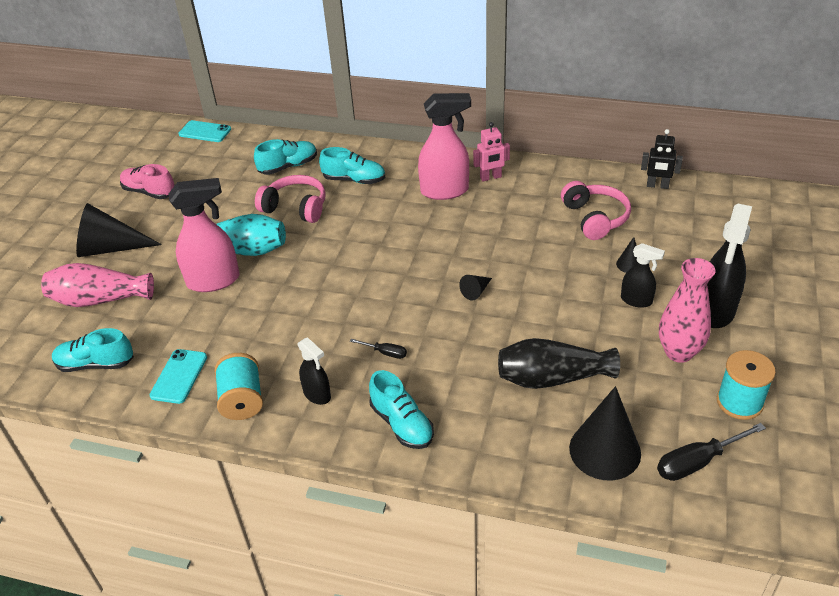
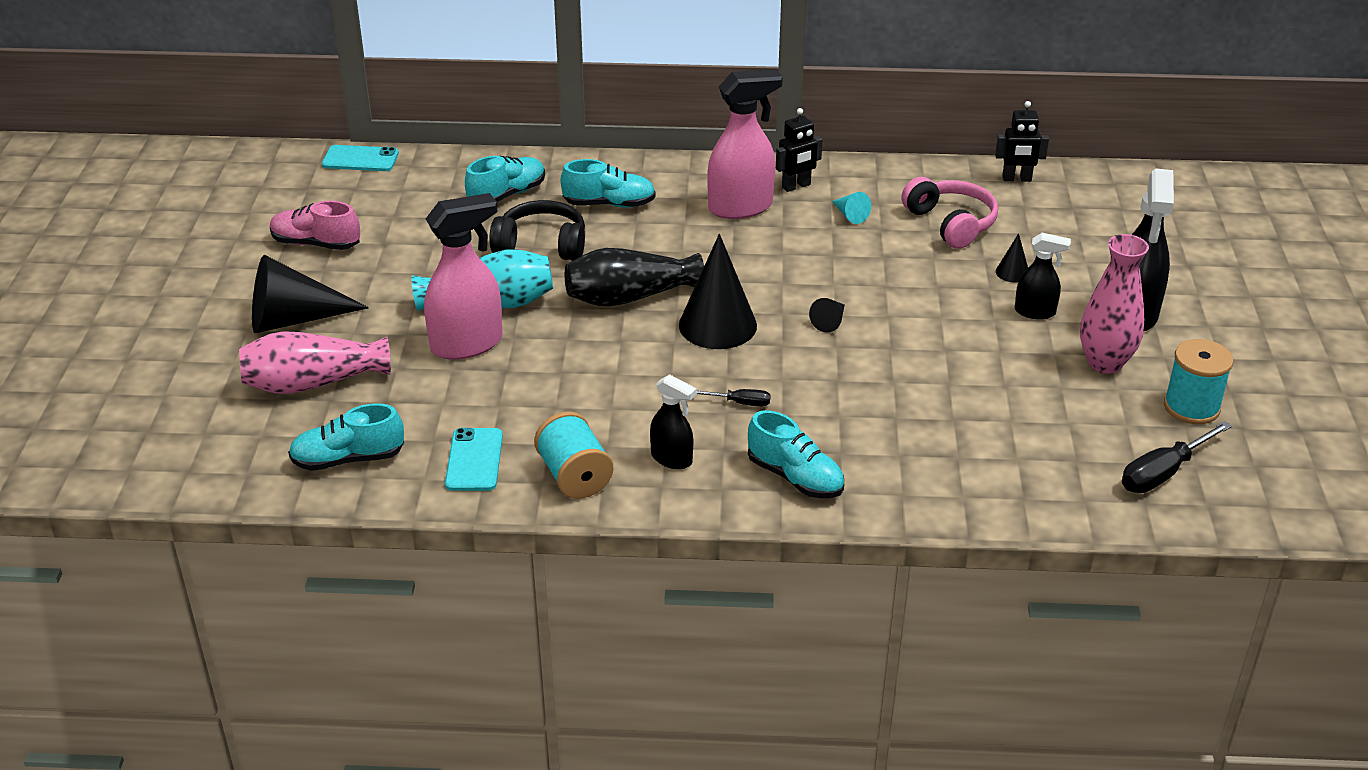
camera: 15 degrees left, 5 degrees down
pink headphones [255,175,326,223] -> black headphones [489,200,585,261]
pink robot [473,122,510,181] -> black robot [776,108,823,192]
black vase [498,338,620,389] -> black vase moved to [565,248,704,307]
black cone [569,386,641,480] -> black cone moved to [679,234,757,349]
none -> turquoise cone [832,192,871,224]

